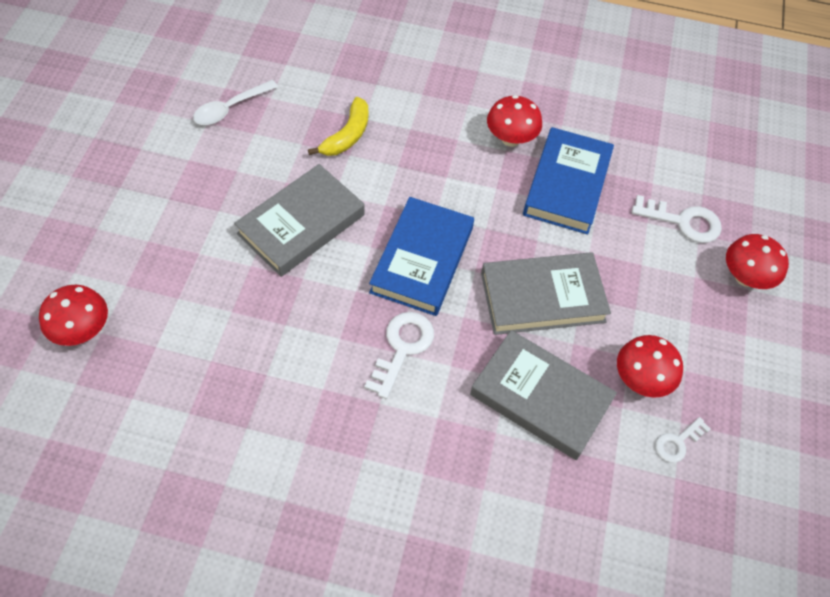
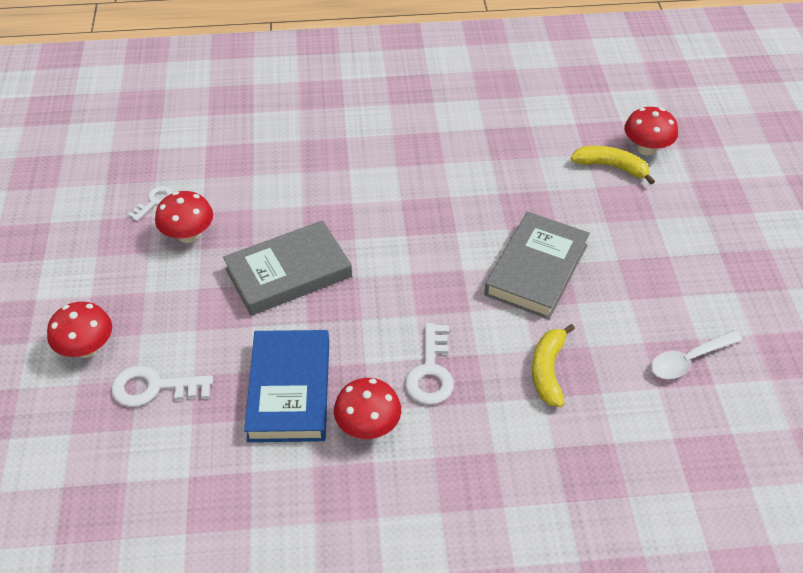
camera: 165 degrees right, 10 degrees down
white spoon [193,80,278,125] -> white spoon turned 150 degrees counterclockwise [651,331,742,379]
white key [364,312,434,399] -> white key moved to [405,323,454,405]
blue book [369,197,474,316] -> none
grey book [470,330,617,460] -> none
none -> yellow banana [571,146,655,185]

